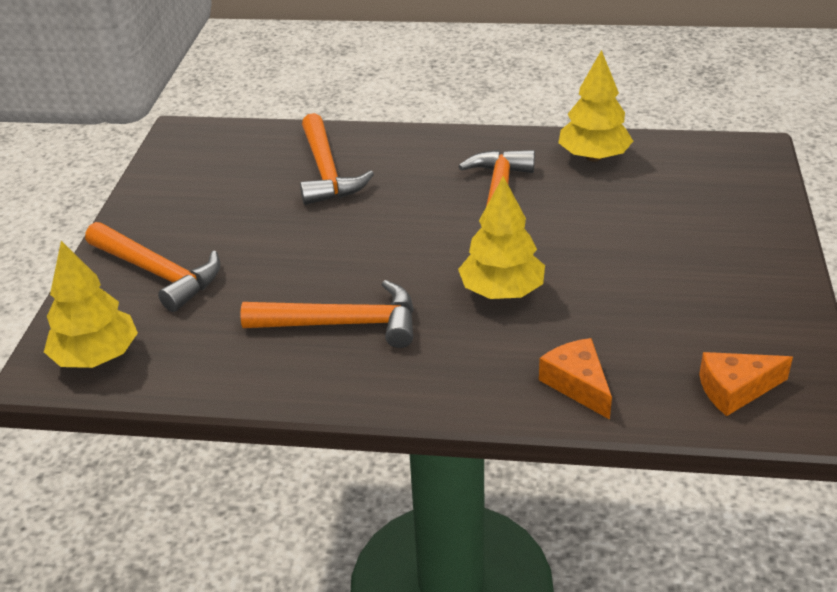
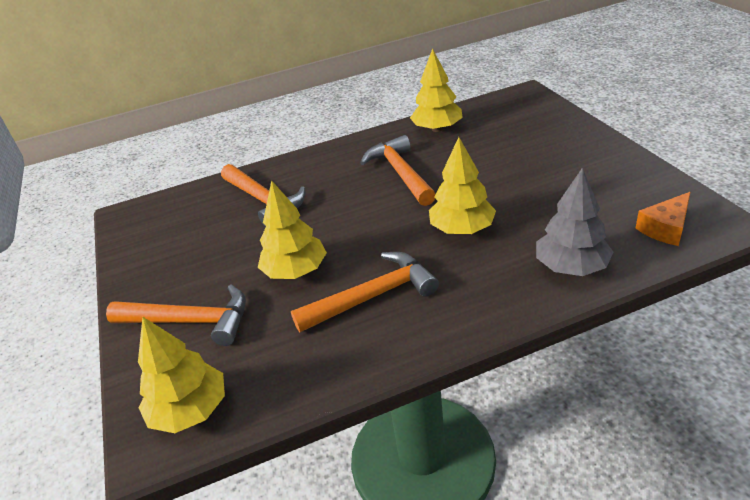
camera: 25 degrees left, 0 degrees up
orange cheese [539,338,612,420] -> grey tree [536,168,613,276]
none -> yellow tree [258,180,327,279]

